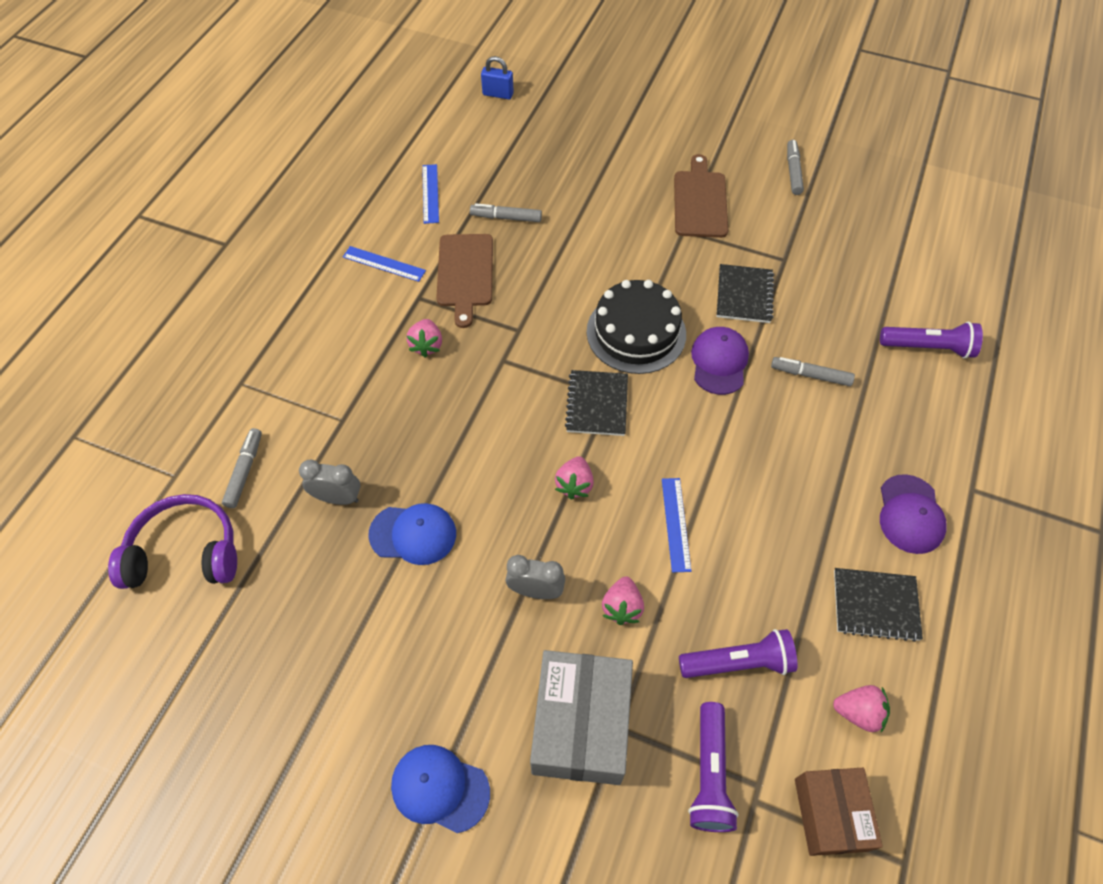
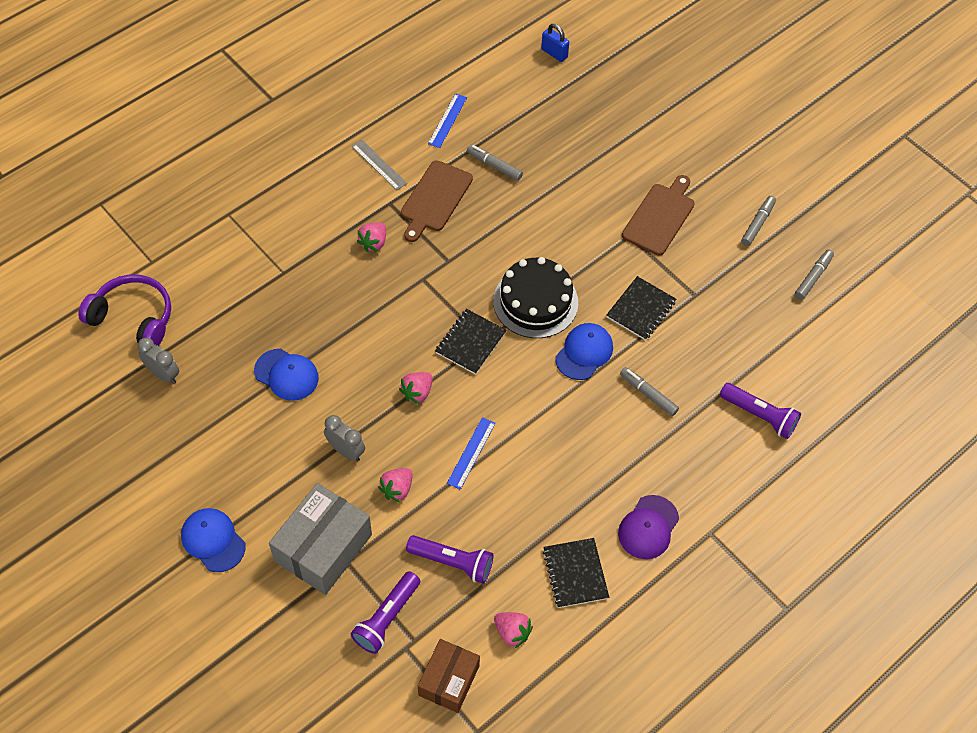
camera: 25 degrees right, 0 degrees up
grey marker [222,428,262,508] -> grey marker moved to [795,249,834,300]
grey clock [299,460,360,505] -> grey clock moved to [138,338,179,384]
blue ruler [343,246,426,282] -> grey ruler [352,140,407,190]
purple cap [691,327,749,395] -> blue cap [555,323,613,380]
black notebook [834,568,923,642] -> black notebook turned 45 degrees clockwise [543,538,609,608]

